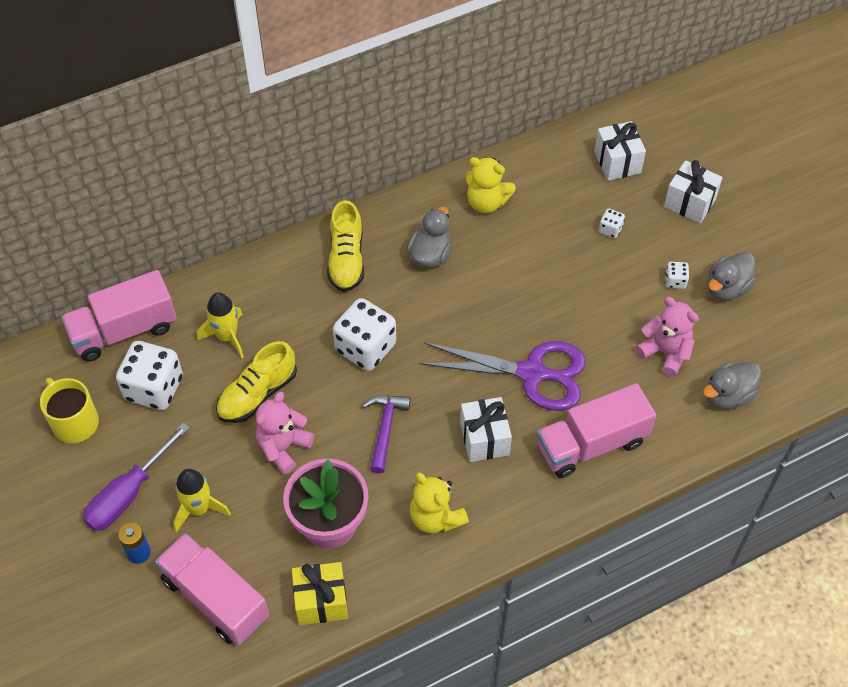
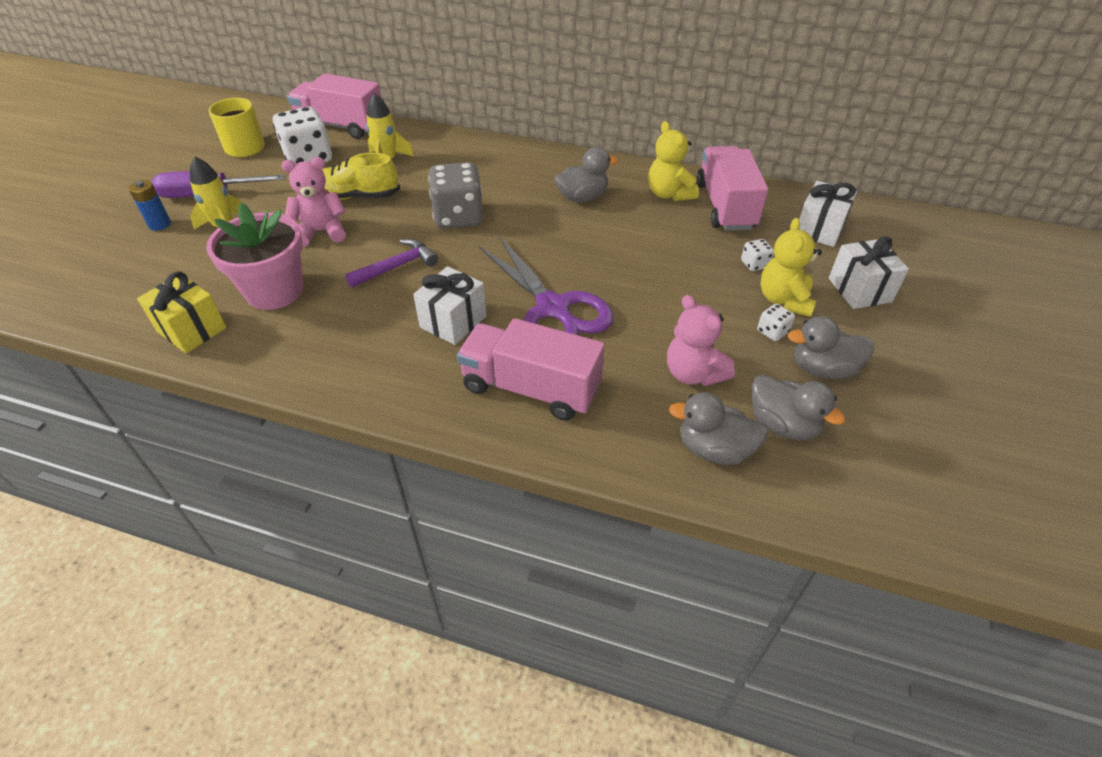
camera: 45 degrees right, 10 degrees down
pink truck [155,533,269,646] -> pink truck moved to [697,146,768,231]
yellow shoe [327,200,364,292] -> none
white dice [333,298,396,371] -> grey dice [428,162,483,229]
yellow teddy bear [410,472,469,533] -> yellow teddy bear moved to [760,218,822,317]
pink teddy bear [636,297,699,377] -> pink teddy bear turned 150 degrees clockwise [667,295,735,386]
none -> grey duck [752,374,845,440]

